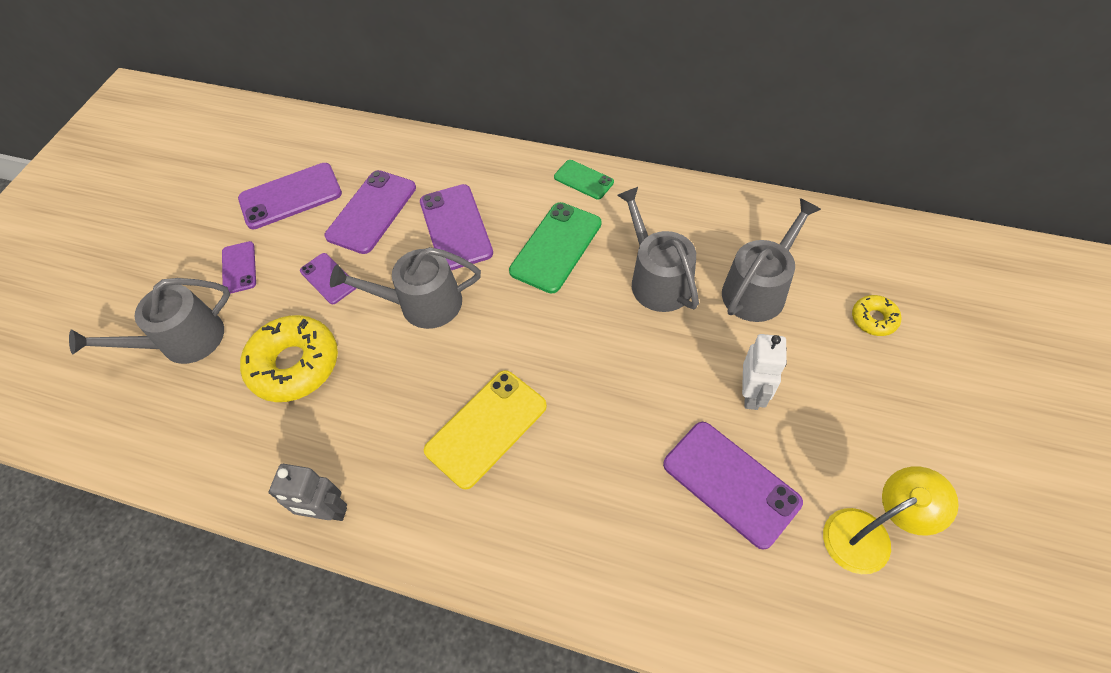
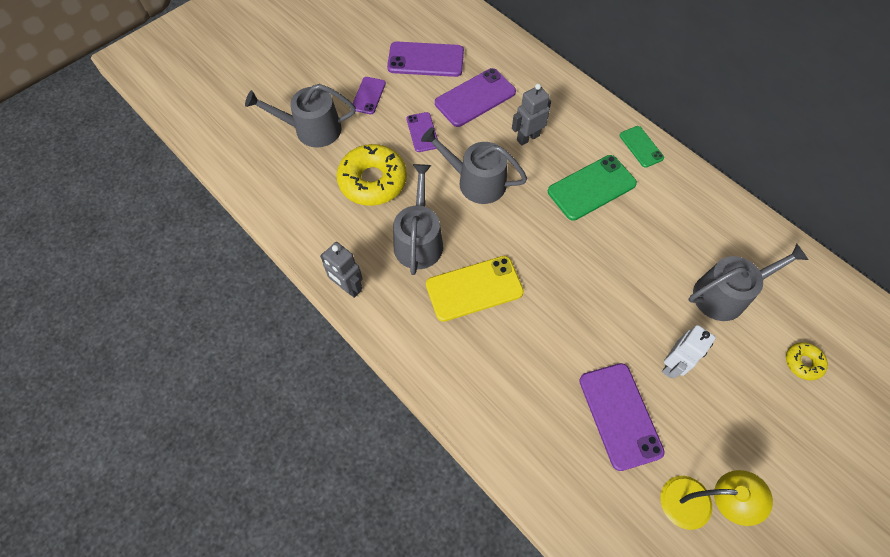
camera: 25 degrees right, 5 degrees up
purple phone [420,184,493,270] -> grey robot [512,84,551,145]
grey watering can [617,187,699,312] -> grey watering can moved to [393,164,443,275]

